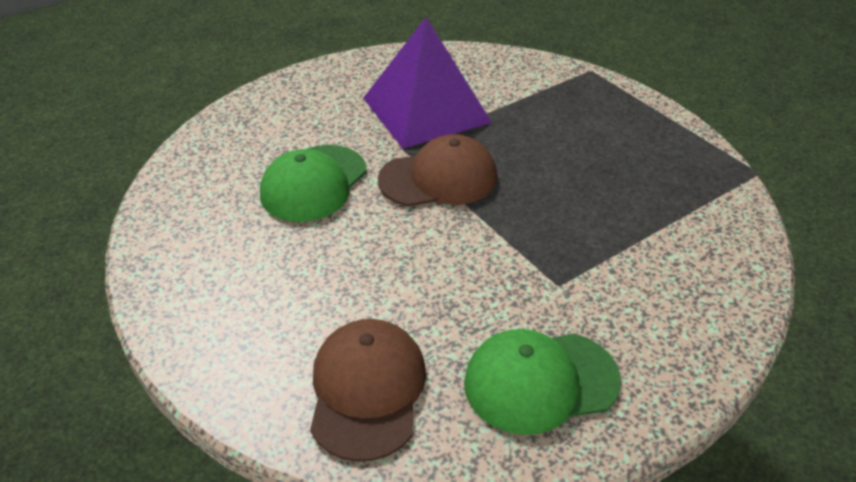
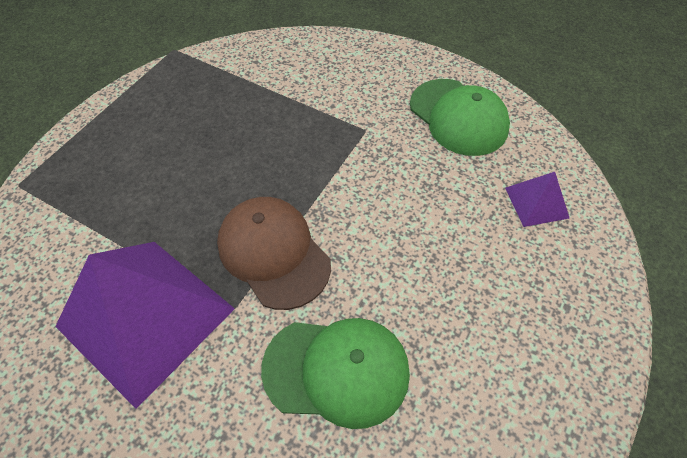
camera: 115 degrees left, 15 degrees up
brown cap [310,319,426,462] -> purple pyramid [505,172,569,227]

